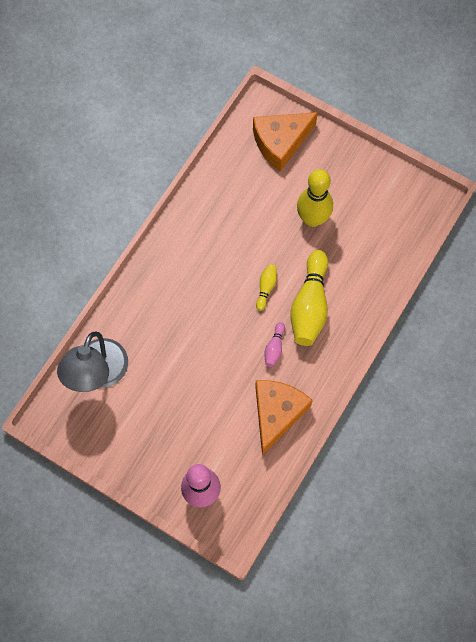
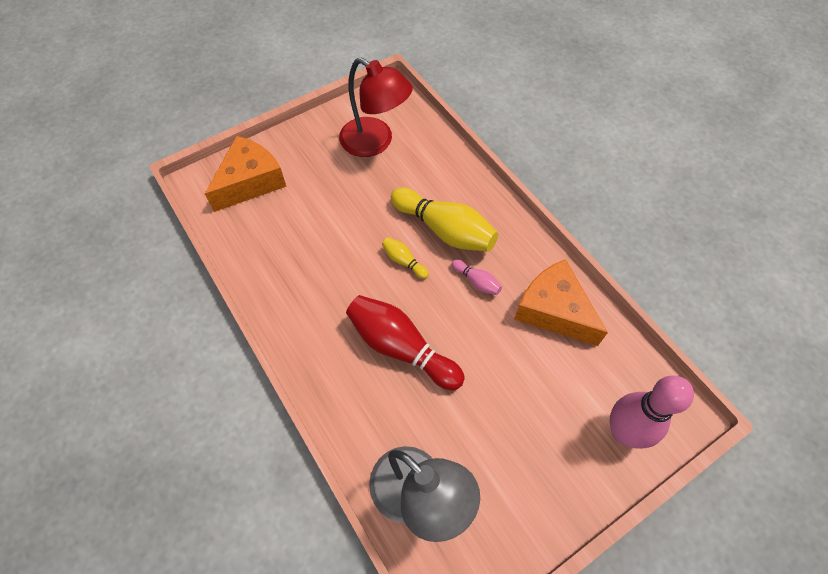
camera: 65 degrees left, 10 degrees down
orange cheese [253,112,318,172] -> orange cheese turned 135 degrees counterclockwise [205,136,287,212]
yellow bowling pin [297,169,333,227] -> none
none -> red lamp [339,58,413,157]
none -> red bowling pin [346,295,465,390]

